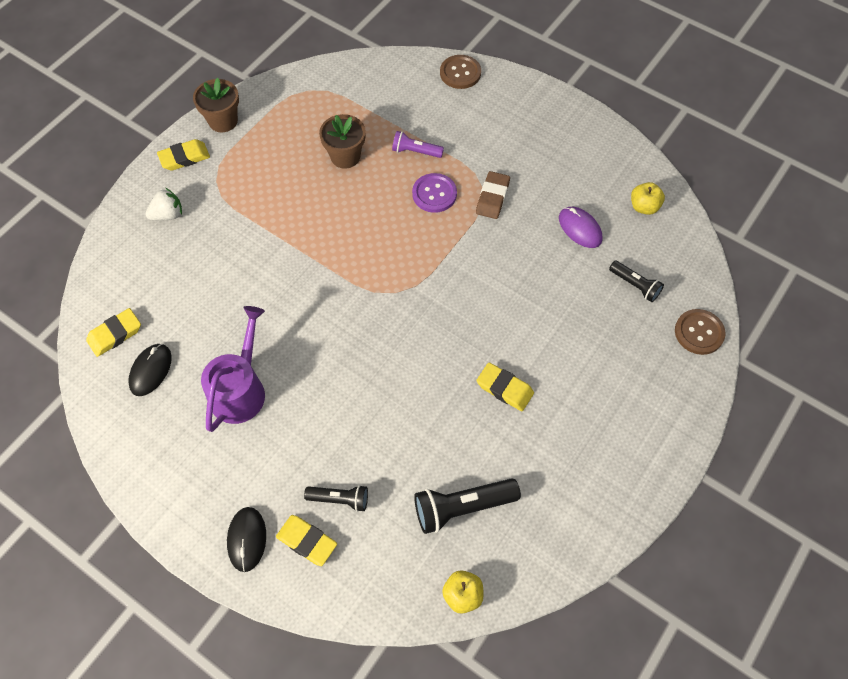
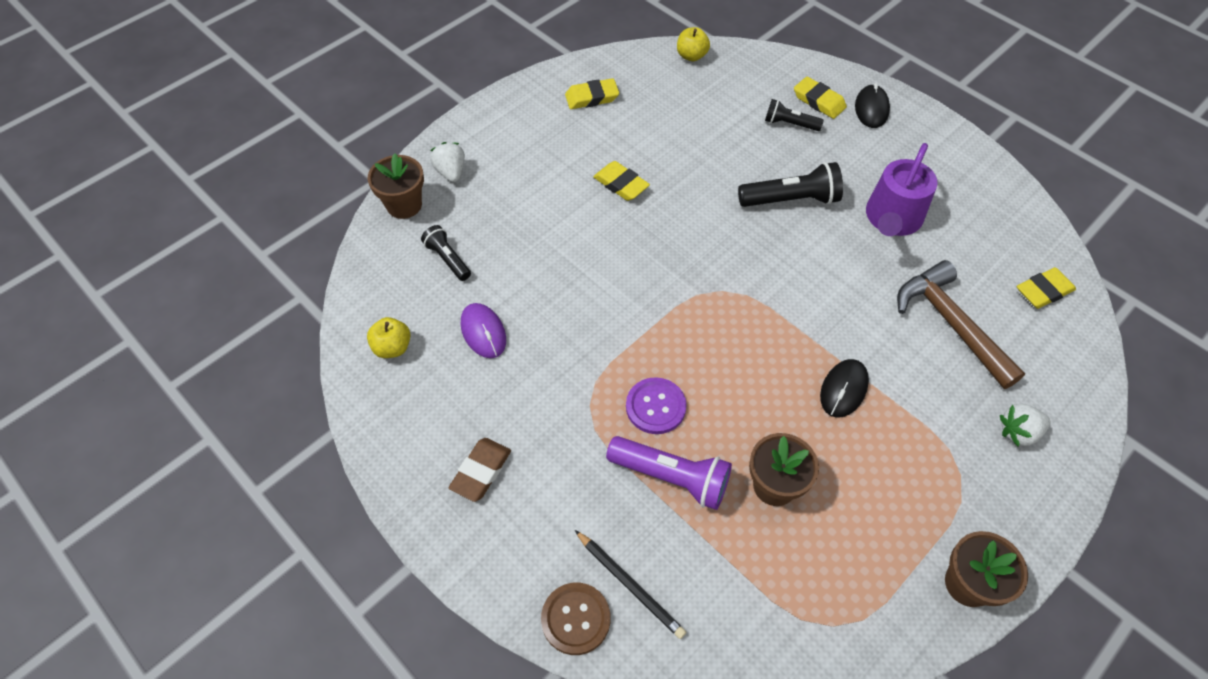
camera: 170 degrees left, 5 degrees down
black mouse [128,344,172,396] -> black mouse moved to [820,359,869,418]
yellow eraser [157,139,210,171] -> yellow eraser moved to [565,78,619,109]
purple flashlight [392,131,444,158] -> purple flashlight [606,436,732,510], size x1.65
black flashlight [414,478,521,534] -> black flashlight moved to [738,162,843,207]
brown eraser [476,171,510,219] -> brown eraser moved to [449,438,511,502]
brown button [675,309,725,355] -> brown flower pot [368,153,424,219]
none -> white strawberry [430,142,465,182]
none -> black pencil [575,530,686,639]
none -> brown hammer [897,260,1025,389]

